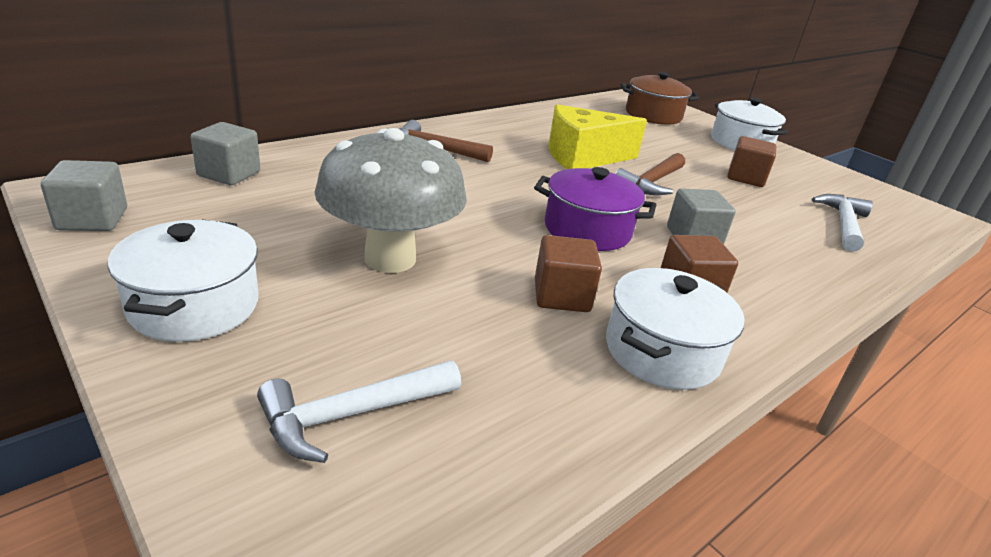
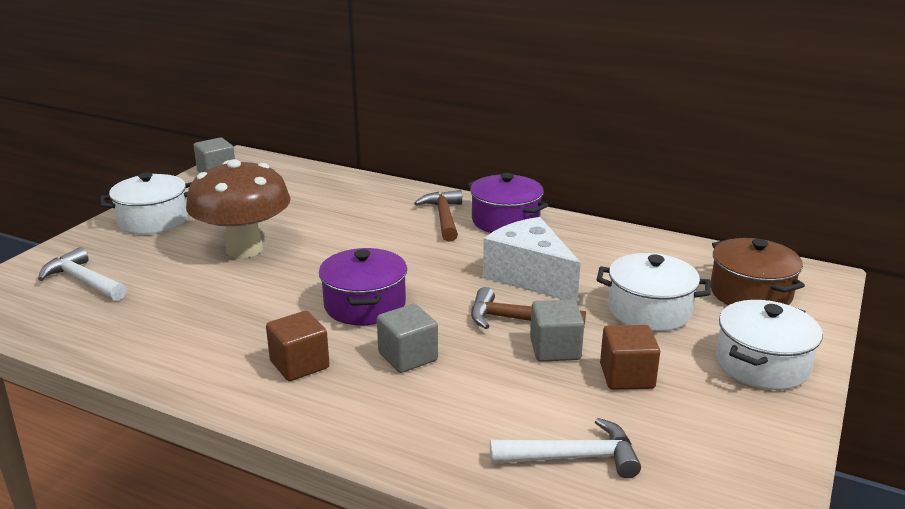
camera: 70 degrees right, 5 degrees down
grey cube [191,122,260,185] -> grey cube moved to [530,300,584,362]
grey mushroom [314,128,467,273] -> brown mushroom [186,159,291,258]
brown cube [535,235,602,312] -> none
yellow cheese [549,104,647,169] -> white cheese [483,217,581,303]
white pot [606,268,745,390] -> white pot moved to [597,253,711,332]
none -> purple pot [467,173,548,233]

